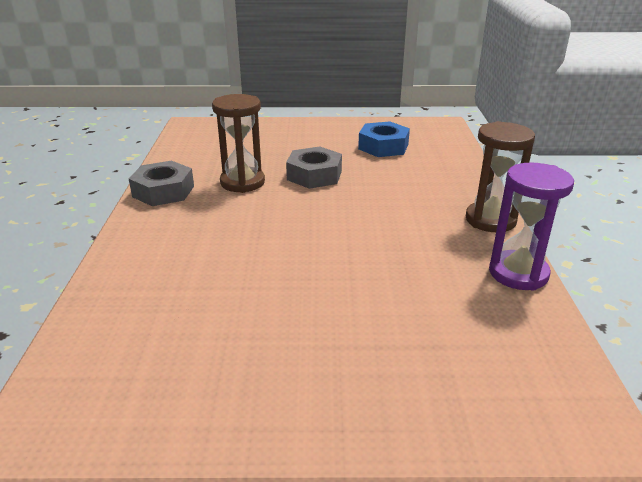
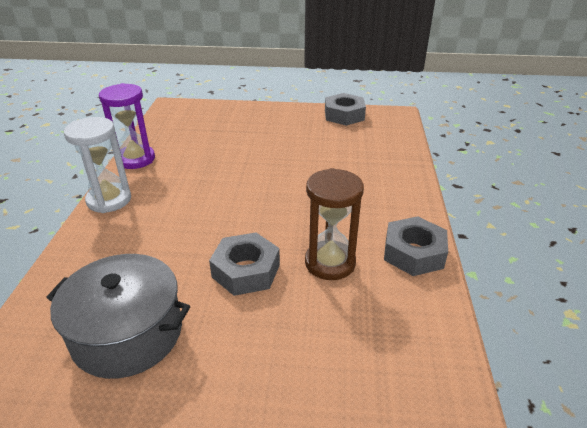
camera: 175 degrees left, 5 degrees up
blue nut [358,121,410,157] -> grey pot [46,254,190,379]
brown hourglass [466,121,535,232] -> white hourglass [64,117,131,213]
none -> grey nut [325,93,366,126]

